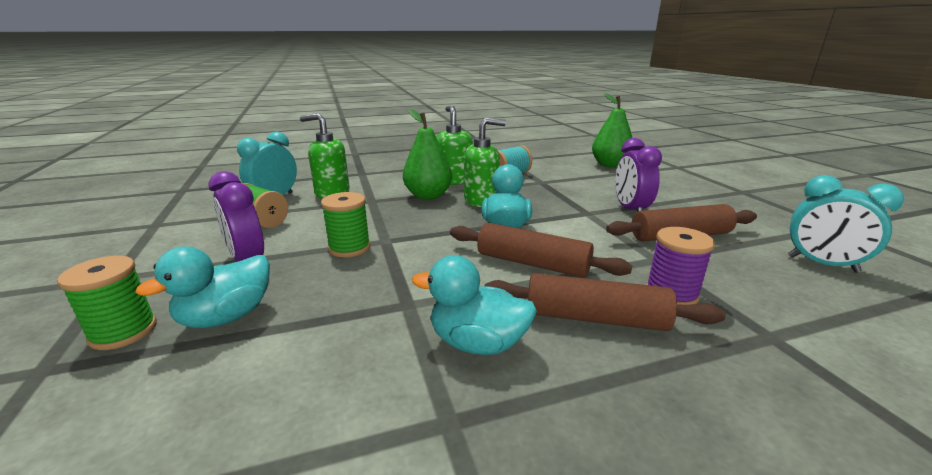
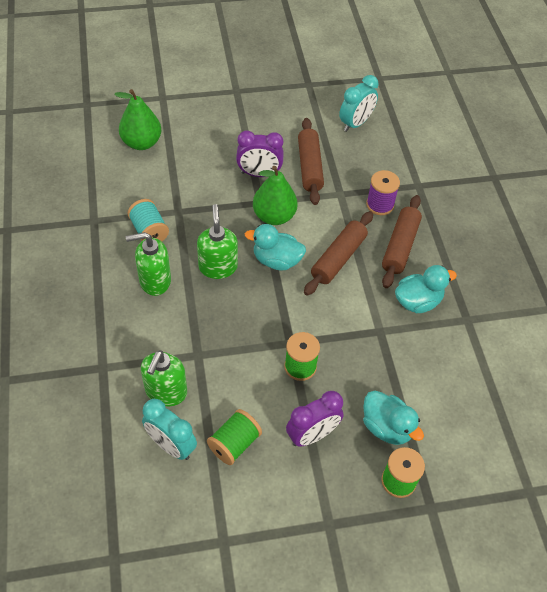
camera: 85 degrees left, 30 degrees up
green pear [403,109,452,200] -> green pear moved to [253,166,298,225]
turquoise duck [412,255,537,355] -> turquoise duck turned 135 degrees counterclockwise [395,265,457,313]

